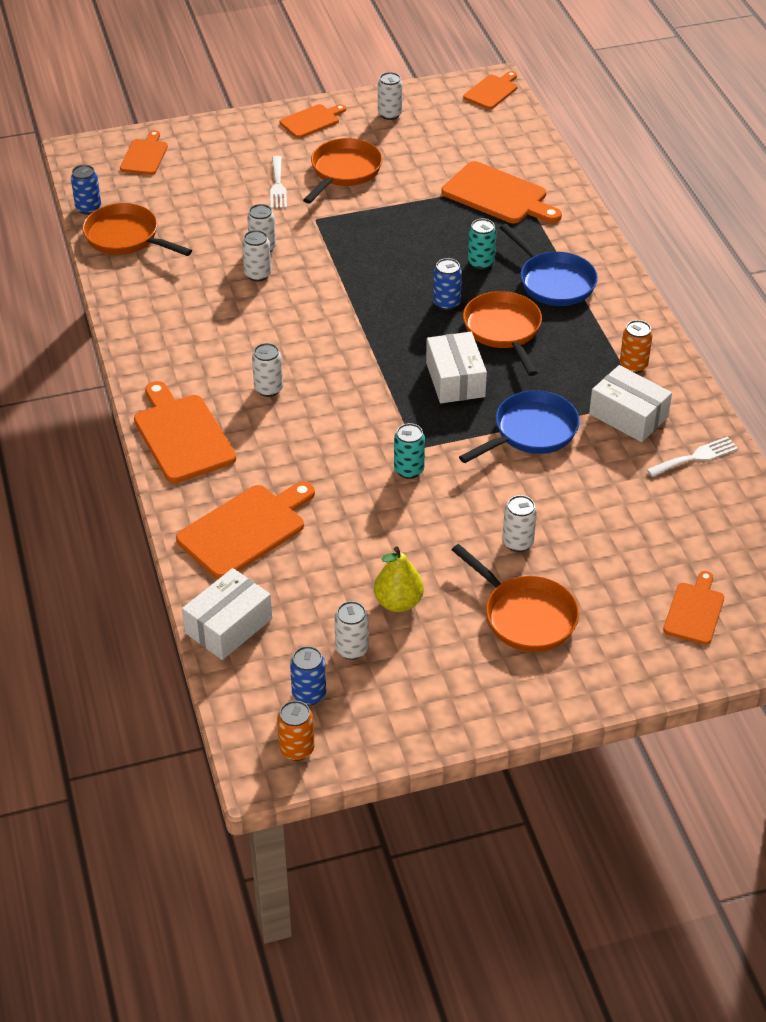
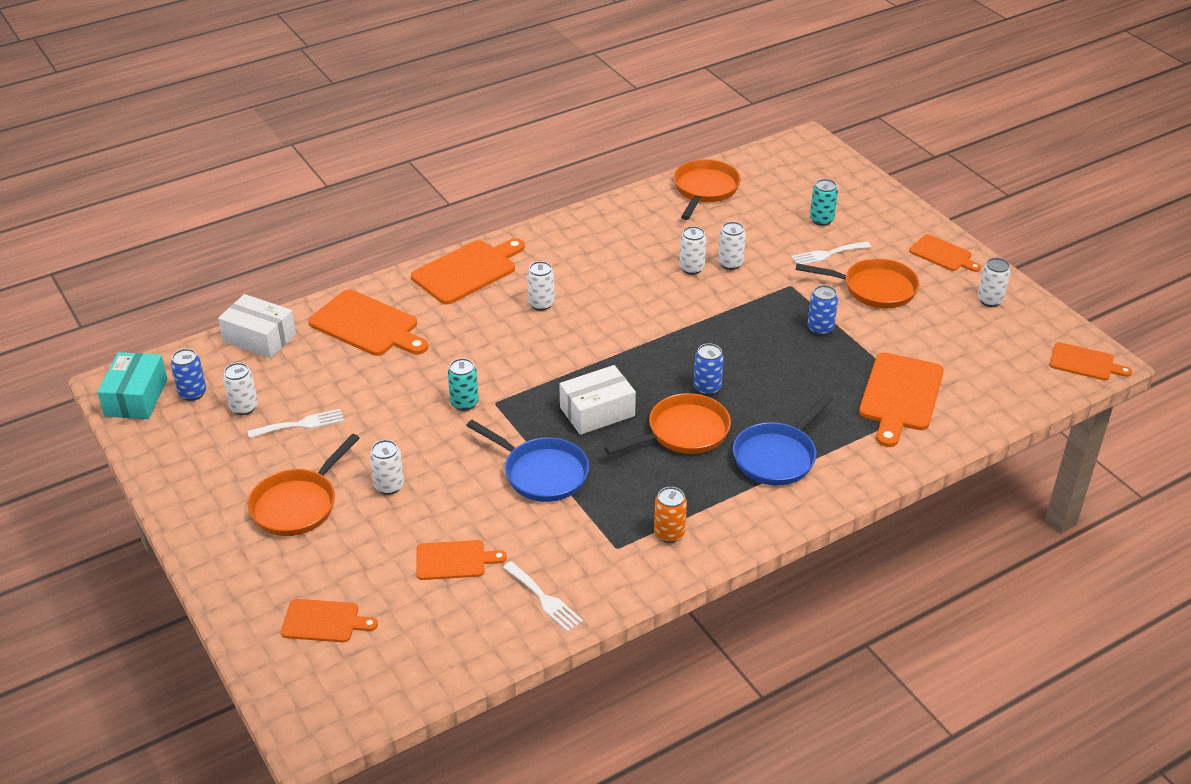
camera: 75 degrees right, 5 degrees down
blue can [71,165,101,215] -> blue can moved to [808,285,838,335]
orange cutting board [120,130,168,175] -> orange cutting board moved to [416,540,507,580]
orange can [277,700,315,761] -> turquoise box [97,352,167,419]
yellow pear [374,546,424,612] -> white fork [247,409,344,438]
turquoise can [468,219,496,270] -> turquoise can moved to [810,179,838,226]
white box [589,365,672,442] -> none

